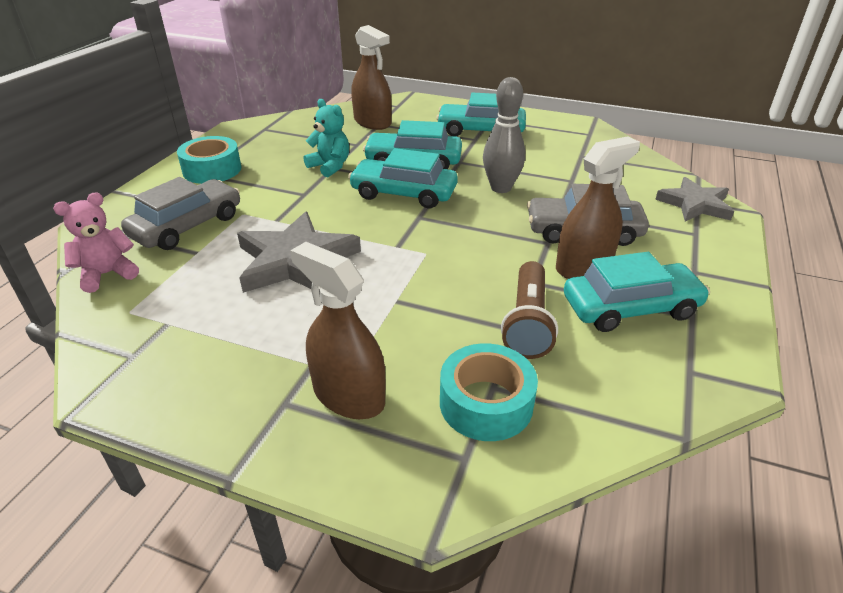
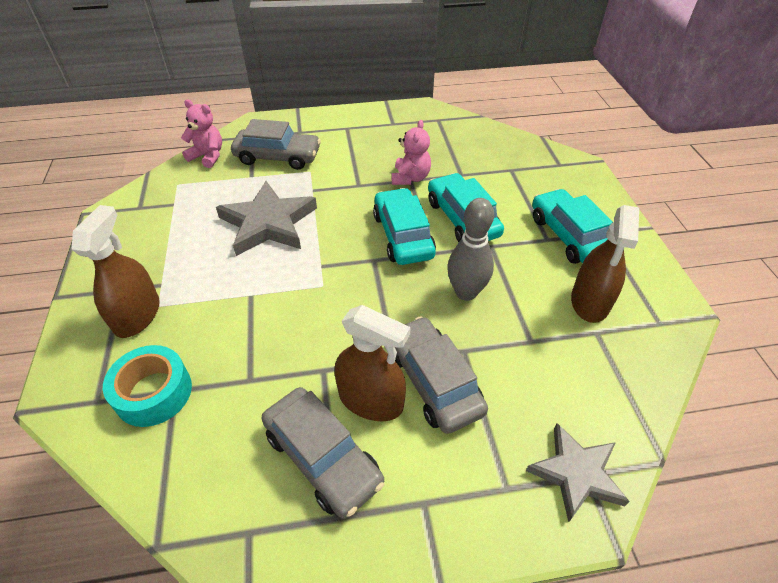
camera: 60 degrees right, 10 degrees up
turquoise tape [177,136,241,184] -> none
turquoise teddy bear [304,99,349,177] -> pink teddy bear [392,120,431,185]
brown spray bottle [351,25,392,130] -> brown spray bottle moved to [571,205,639,323]
brown flashlight [501,261,558,359] -> none
turquoise car [564,252,710,332] -> grey car [261,387,385,519]

